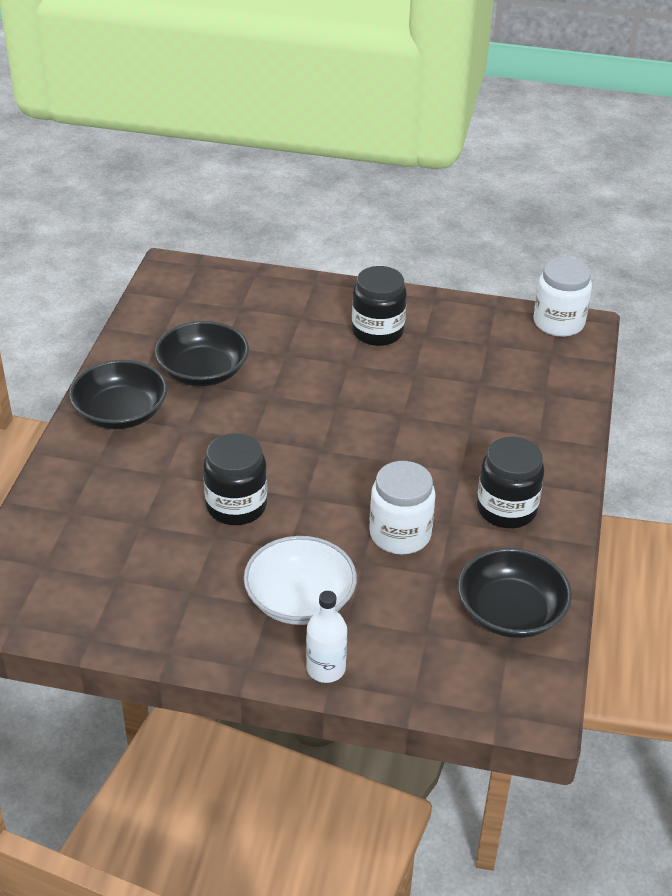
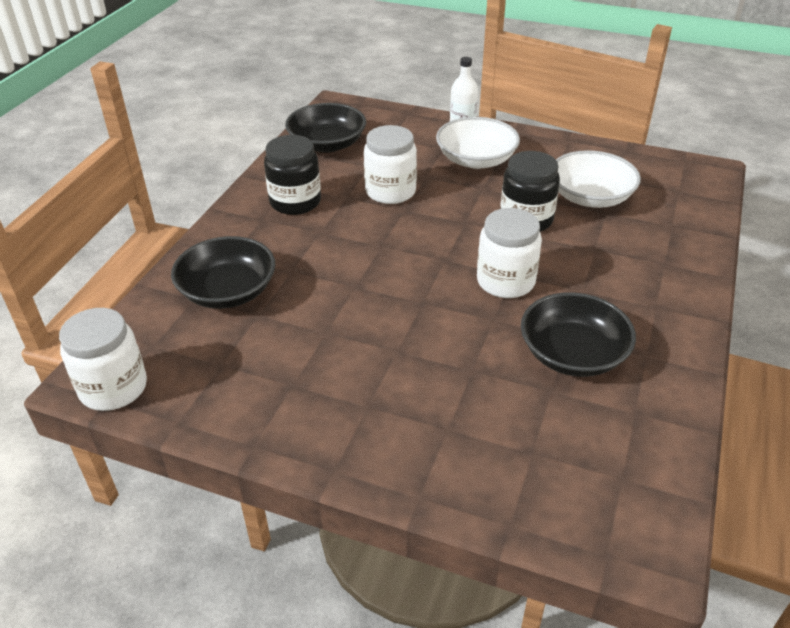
camera: 170 degrees left, 0 degrees up
black bowl [69,360,167,429] -> black bowl moved to [171,236,276,309]
black jar [352,266,407,346] -> none
none -> white jar [477,208,542,298]
none -> white bowl [556,150,641,208]

